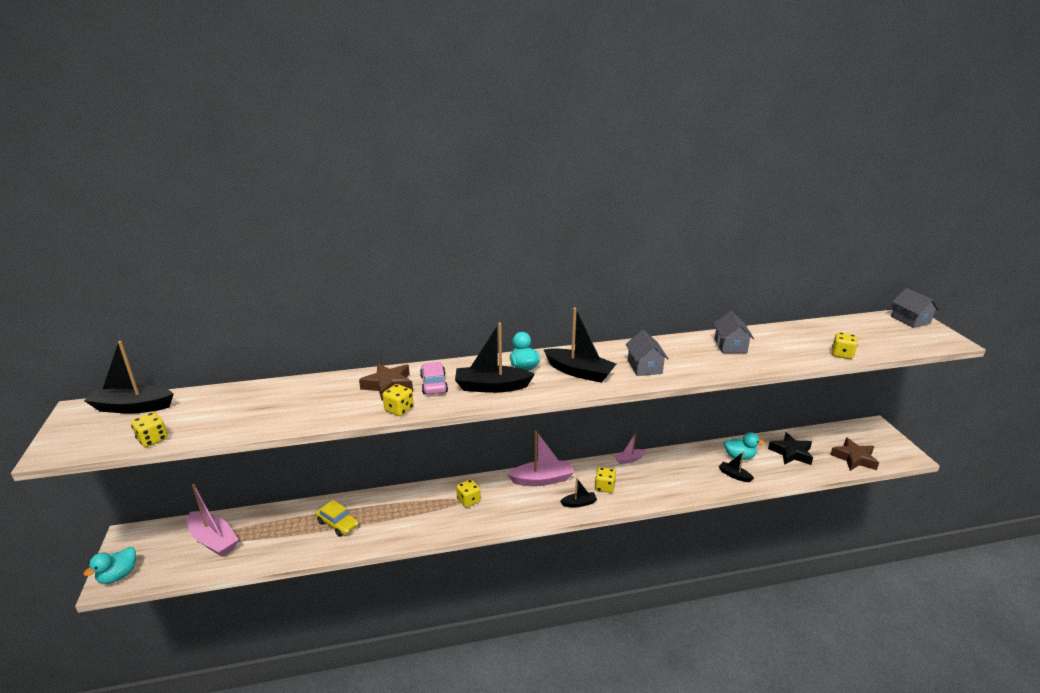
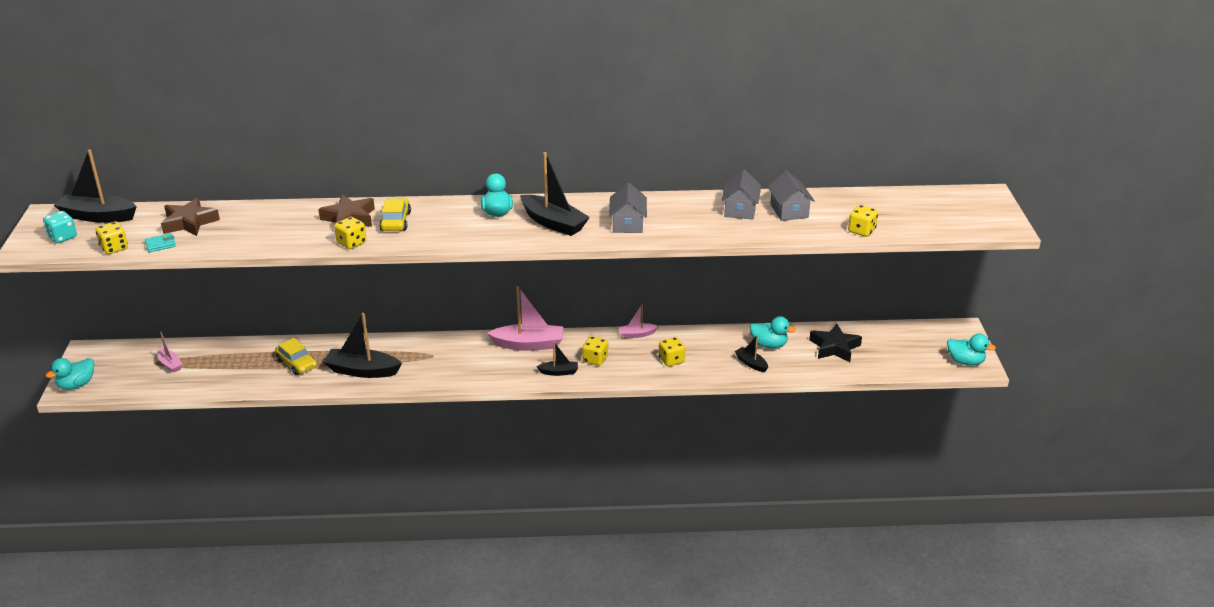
camera: 10 degrees right, 5 degrees up
pink boat [187,484,239,557] -> pink boat [157,332,183,373], size x0.53
pink car [420,362,448,394] -> yellow car [379,198,411,231]
black boat [455,322,535,393] -> black boat moved to [324,313,402,378]
yellow dice [456,479,481,508] -> yellow dice moved to [659,337,685,367]
brown star [830,438,879,471] -> brown star moved to [161,197,220,236]
grey house [891,288,939,328] -> grey house moved to [768,170,815,221]
none -> turquoise dice [43,211,77,243]
none -> turquoise wallet [145,233,176,252]
none -> turquoise duck [947,333,996,366]

